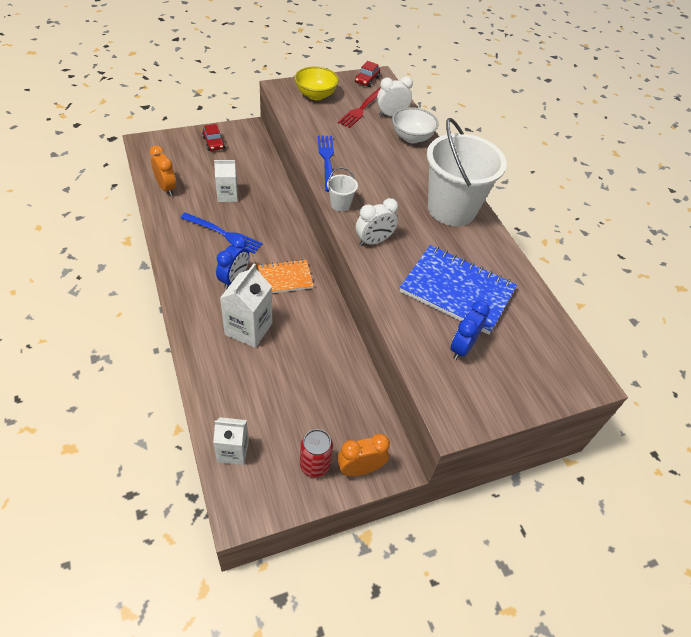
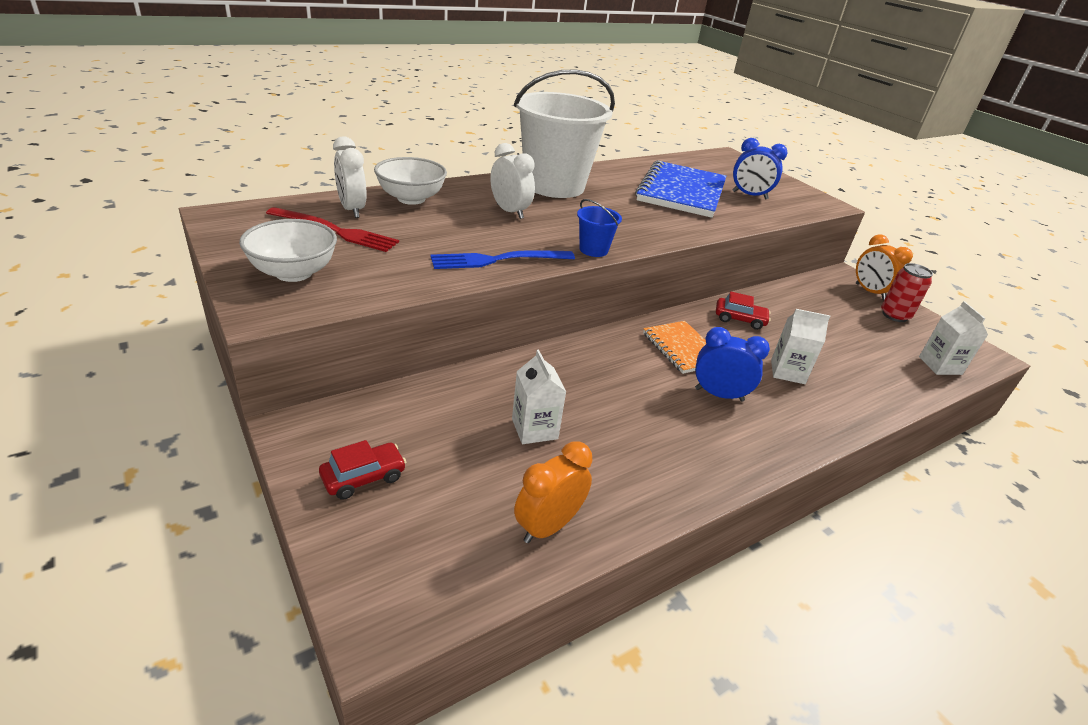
camera: 100 degrees left, 15 degrees down
blue fork [180,213,262,254] -> none
white carton [220,264,272,348] -> white carton [771,309,831,384], size x0.66
yellow bowl [295,66,339,100] -> white bowl [239,219,337,282]
white bucket [327,168,358,211] -> blue bucket [577,199,622,257]
red car [355,61,380,87] -> red car moved to [716,291,771,330]
white clock [356,198,398,246] -> white clock moved to [490,143,535,219]

